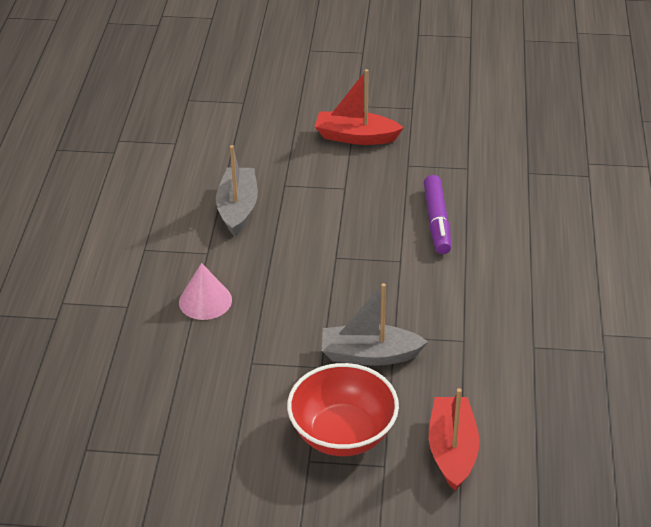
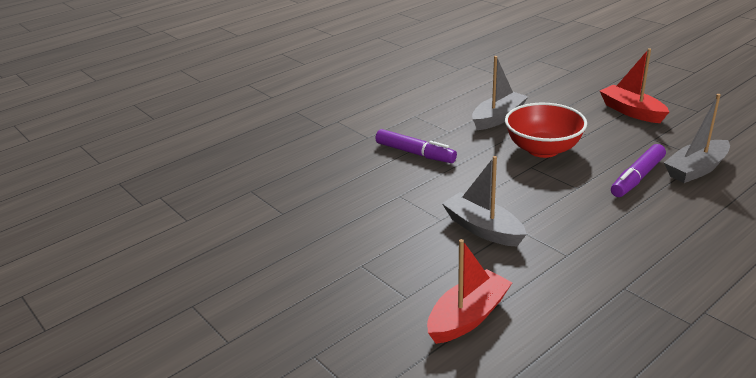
camera: 45 degrees right, 10 degrees down
pink cone [179,263,232,320] -> purple marker [375,129,457,163]
red bowl [287,363,399,456] -> red bowl moved to [505,103,587,158]
none -> grey boat [664,94,730,183]

